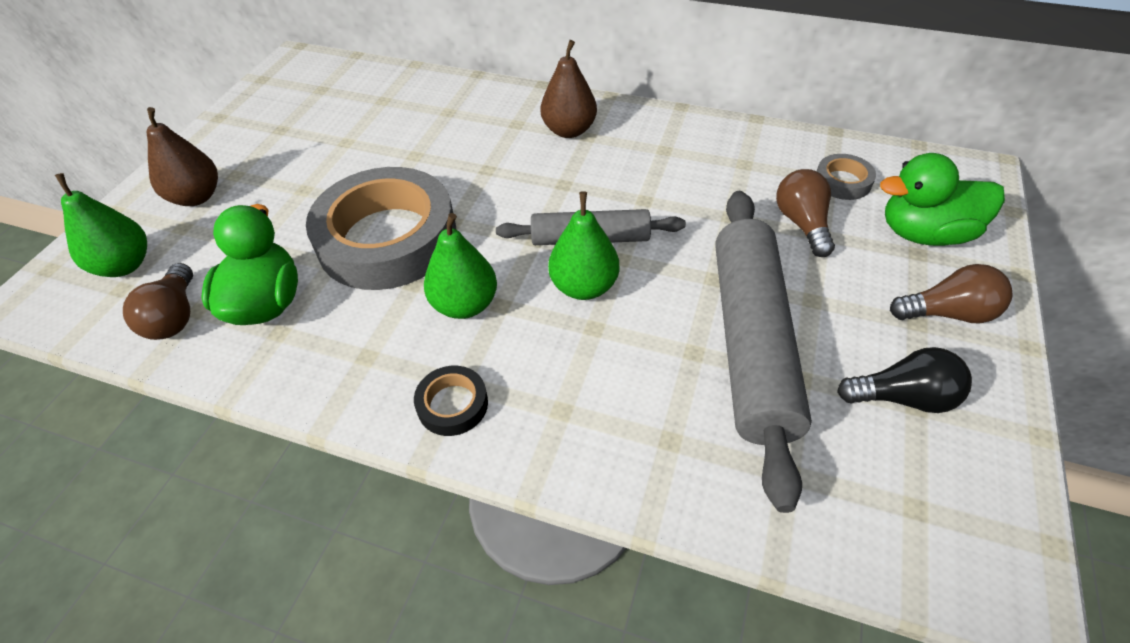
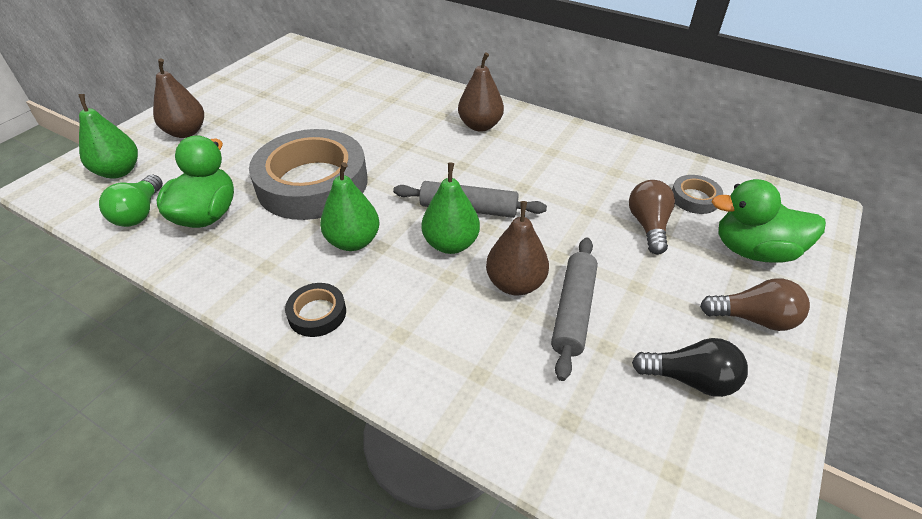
camera: 10 degrees right, 5 degrees down
brown light bulb [123,263,193,340] -> green light bulb [99,175,163,227]
grey rolling pin [715,191,812,513] -> grey rolling pin [551,237,598,381], size x0.57
none -> brown pear [486,201,549,295]

